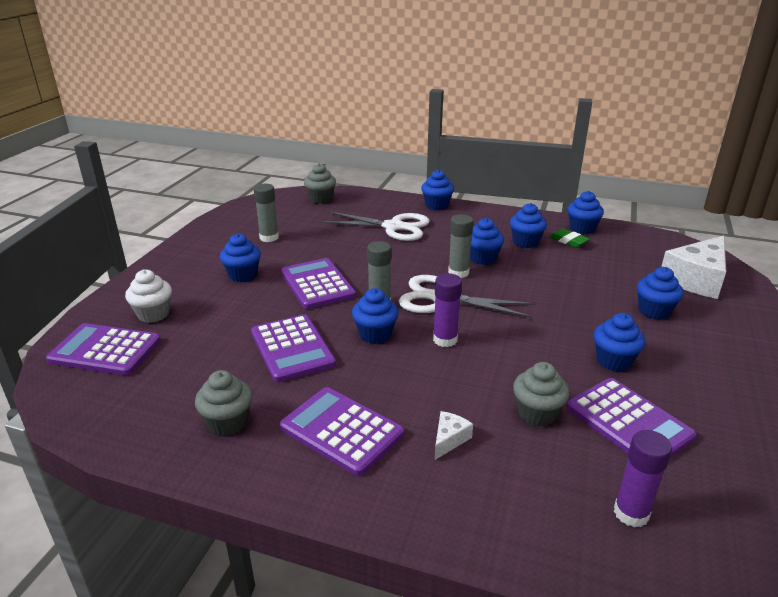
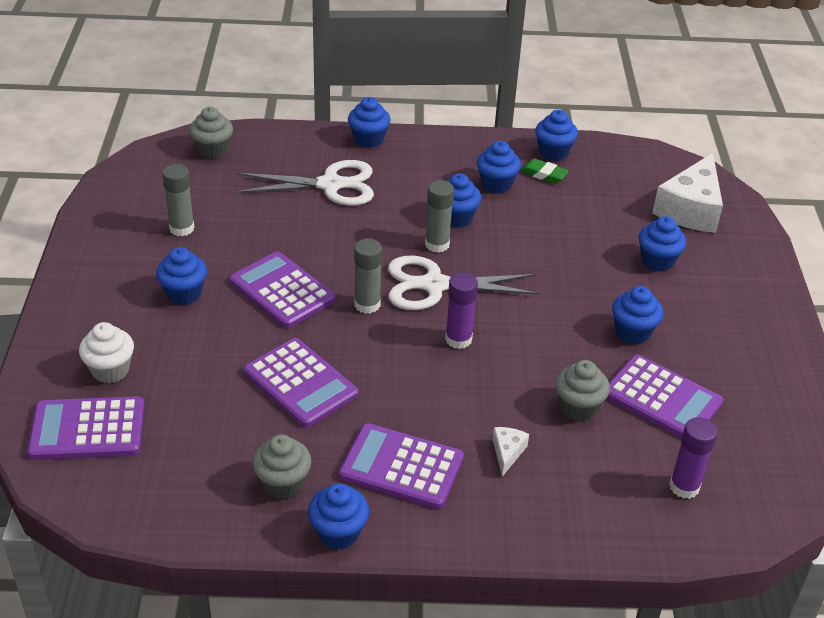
camera: 20 degrees left, 10 degrees up
blue cupcake [352,288,398,344] -> blue cupcake moved to [308,483,369,549]

